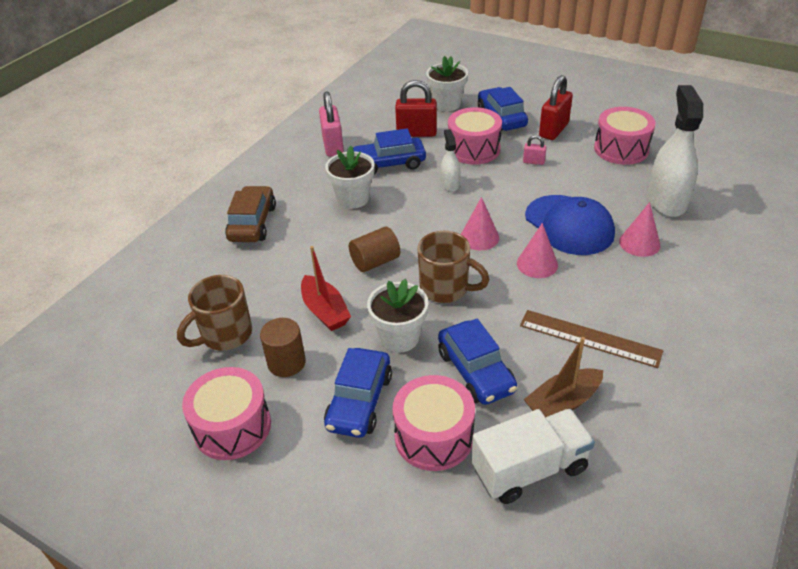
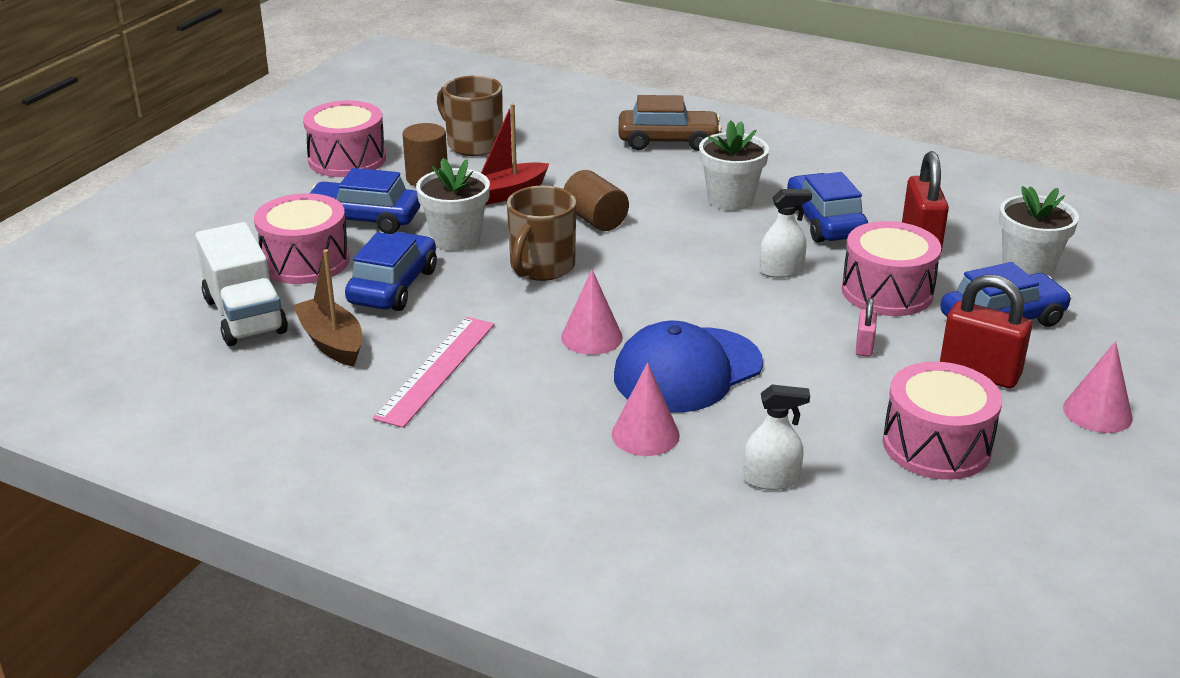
camera: 85 degrees right, 10 degrees down
pink padlock [319,91,344,157] -> none
blue car [438,319,517,405] -> blue car turned 135 degrees clockwise [345,232,437,311]
pink cone [461,197,499,250] -> pink cone moved to [1063,341,1133,433]
brown ruler [520,310,663,368] -> pink ruler [373,317,495,428]
white spray bottle [648,85,703,217] -> white spray bottle [743,385,810,490], size x0.51

